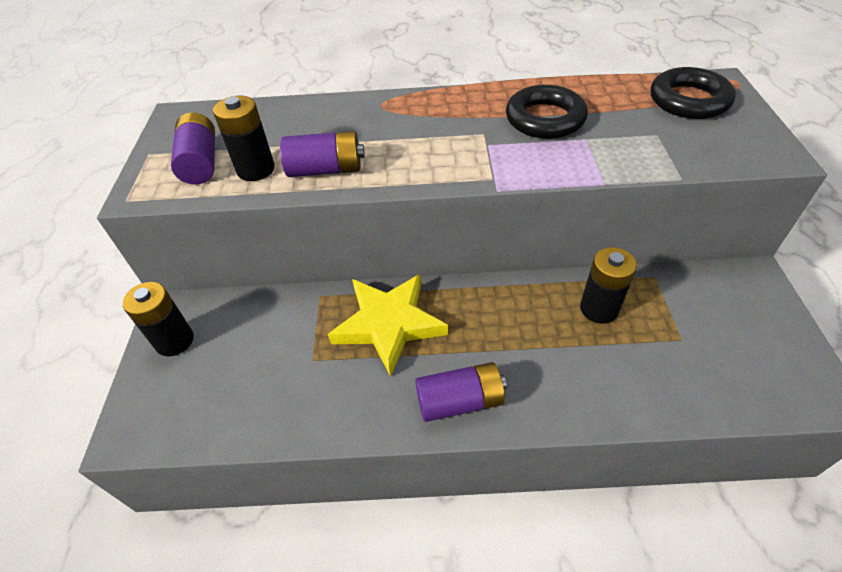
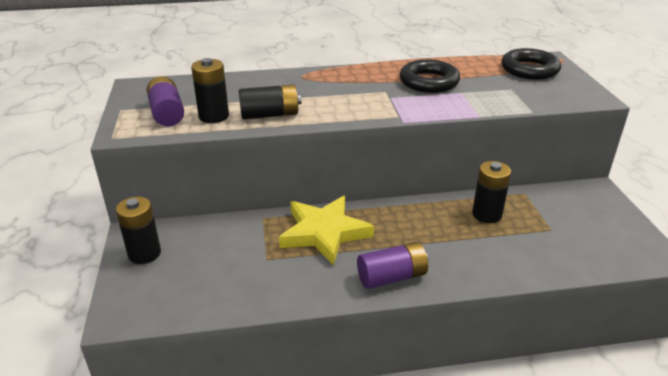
camera: 10 degrees left, 15 degrees down
purple battery [280,131,365,177] -> black battery [239,84,301,119]

